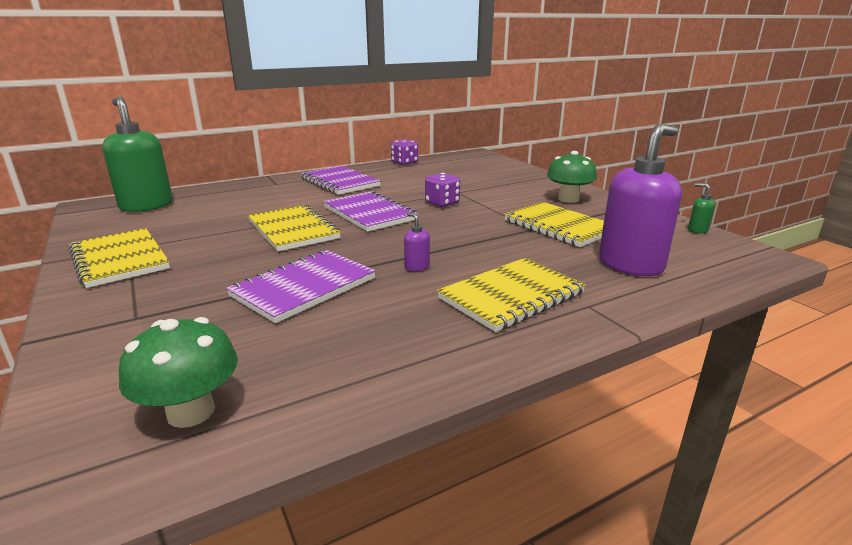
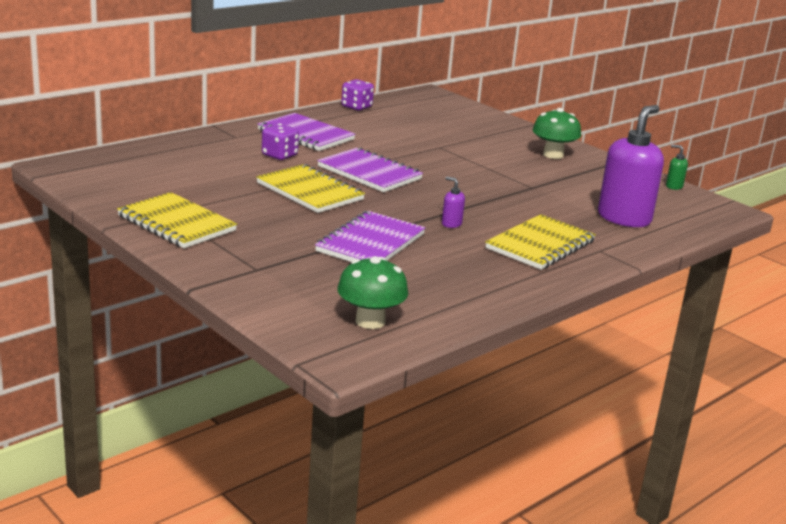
camera: 15 degrees left, 0 degrees up
green soap dispenser [102,97,173,212] -> none
purple dice [425,173,460,207] -> purple dice moved to [262,123,299,160]
yellow notebook [504,202,604,247] -> none

